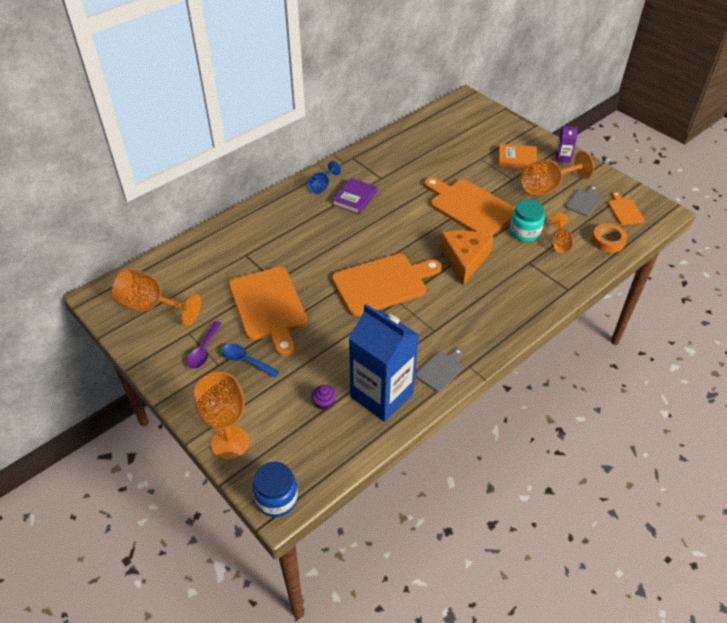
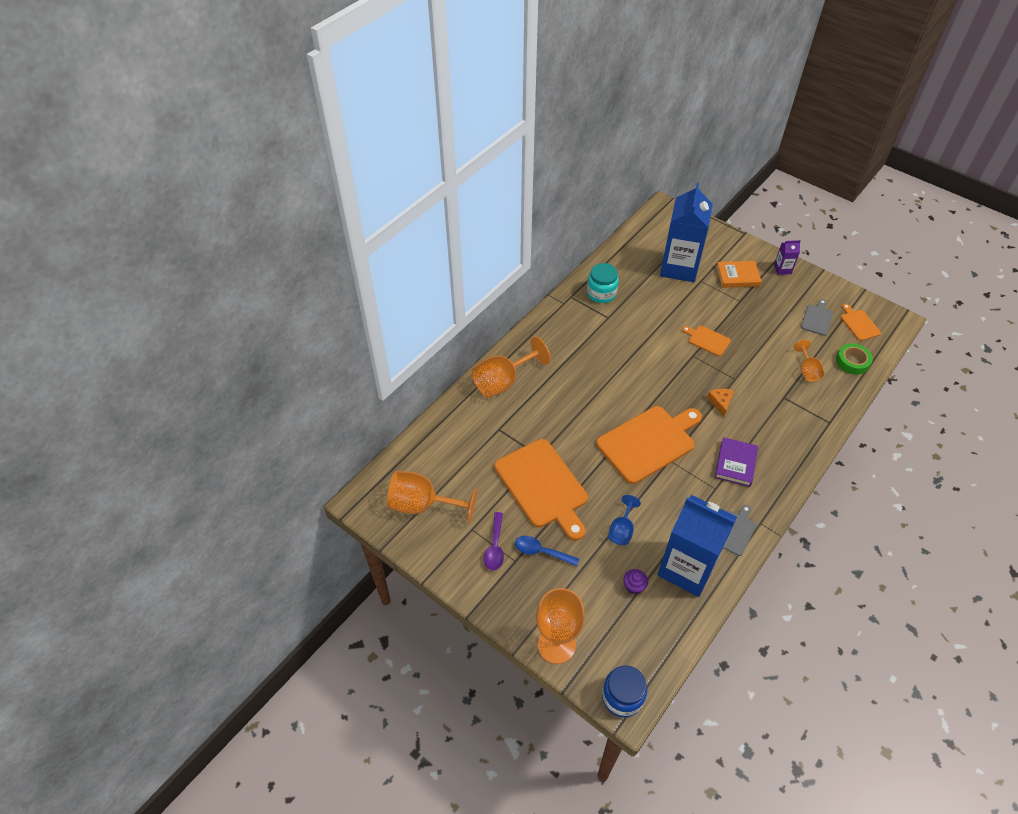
camera: 10 degrees left, 5 degrees up
blue goblet [307,161,341,194] -> blue goblet moved to [608,495,641,545]
purple book [333,178,377,214] -> purple book moved to [715,437,758,487]
orange cutting board [424,177,515,236] -> orange cutting board [682,325,731,356], size x0.47
orange cheese [440,230,494,285] -> orange cheese [707,389,734,416], size x0.49
turquoise jar [510,200,545,242] -> turquoise jar moved to [587,263,619,303]
orange goblet [521,151,594,196] -> orange goblet moved to [472,337,551,398]
orange tape [592,224,627,253] -> green tape [836,343,873,375]
none -> blue carton [660,183,712,282]

